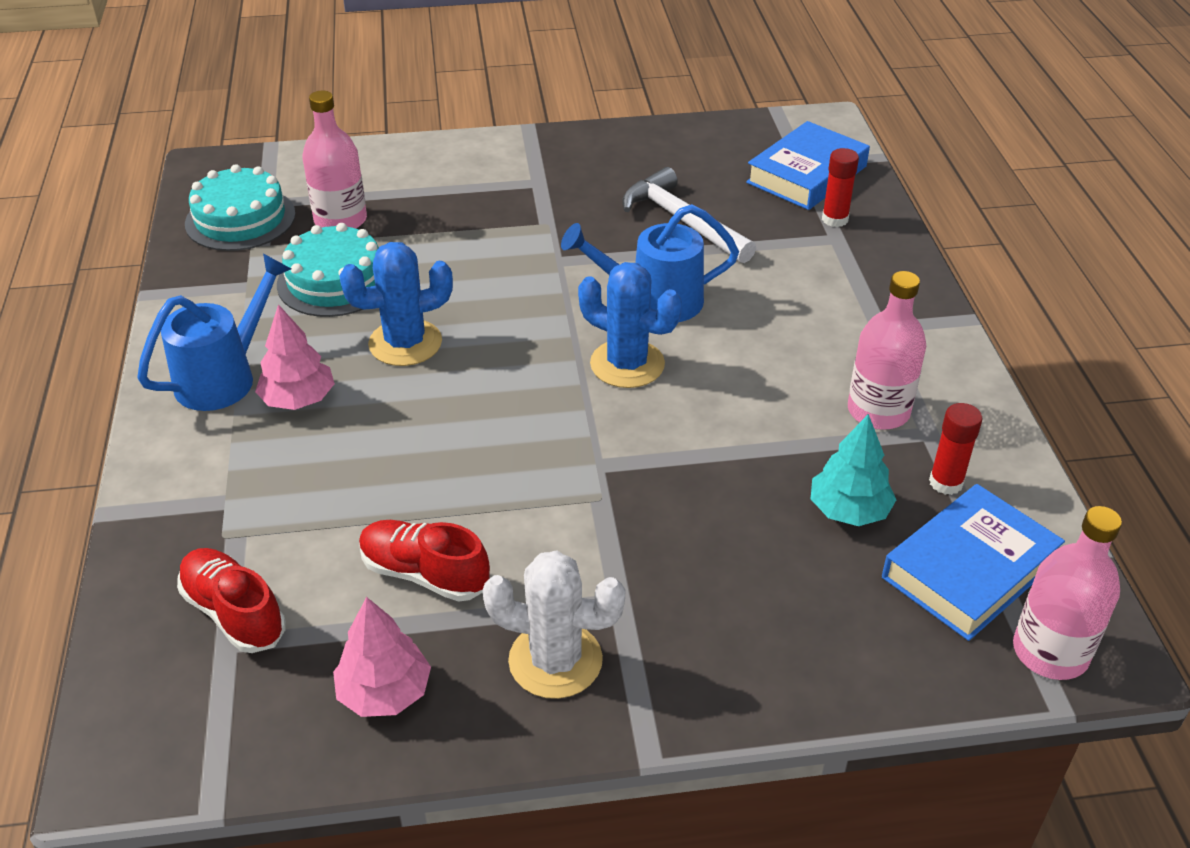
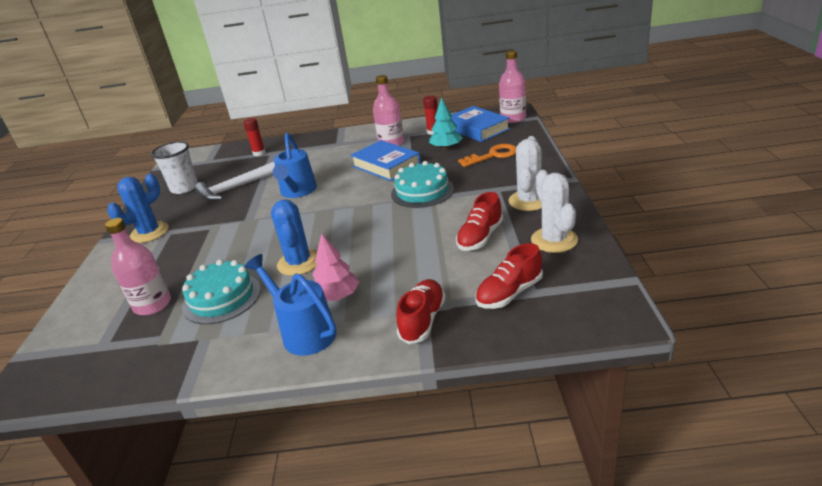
camera: 80 degrees left, 10 degrees down
turquoise cake [185,164,296,251] -> turquoise cake moved to [391,161,454,208]
pink tree [333,597,431,717] -> white cactus [531,170,578,253]
blue cactus [578,262,682,388] -> blue cactus moved to [107,174,169,243]
blue book [746,121,870,210] -> blue book moved to [350,140,421,181]
none -> white cup [151,141,198,194]
none -> red shoe [397,279,446,344]
none -> orange key [458,144,516,167]

